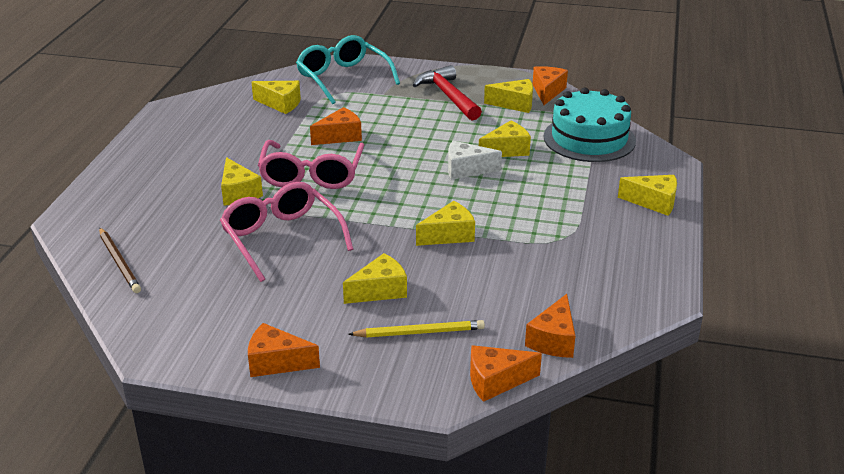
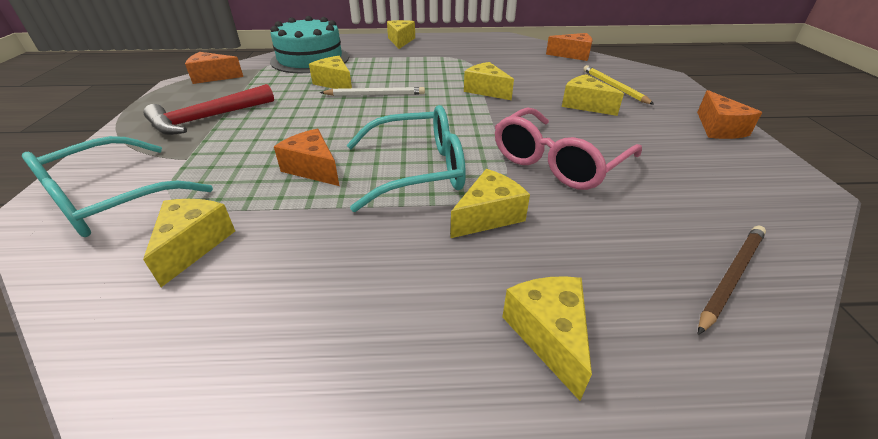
camera: 105 degrees left, 5 degrees up
pink glasses [258,140,364,189] -> turquoise glasses [347,105,466,212]
white cheese [448,141,502,180] -> white pencil [320,87,425,96]
orange cheese [470,345,542,402] -> none
yellow cheese [484,79,533,113] -> yellow cheese moved to [502,276,592,401]

